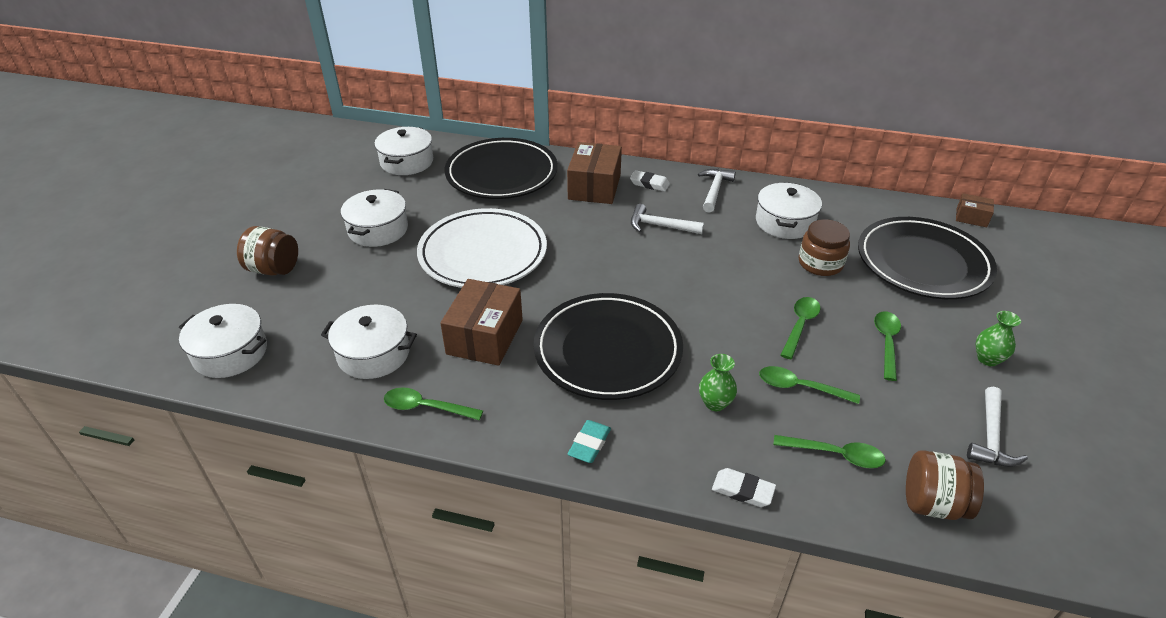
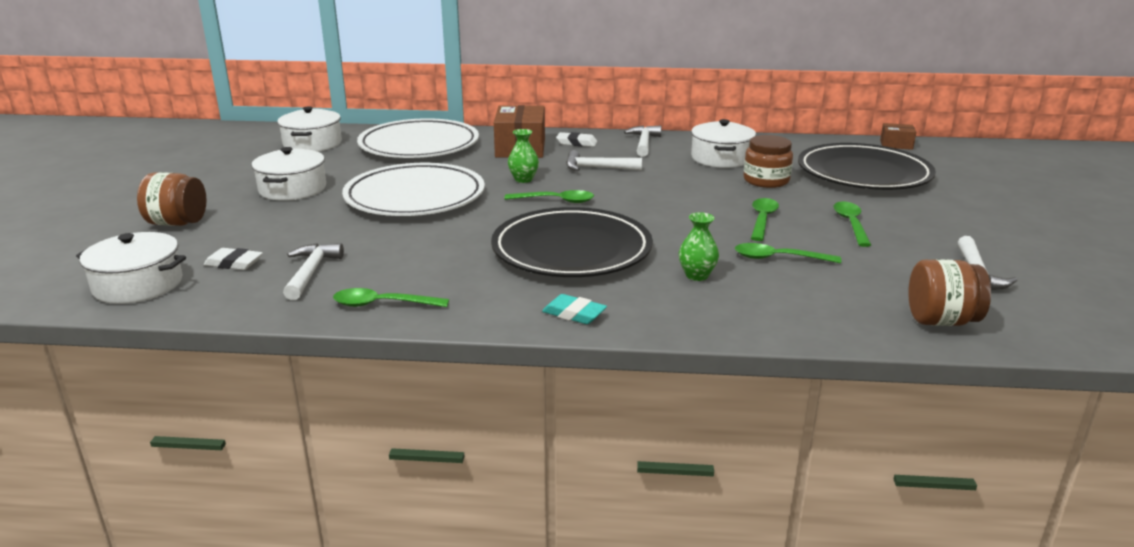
camera: 10 degrees left, 15 degrees down
white pot [321,305,417,379] -> white hammer [283,243,344,300]
brown box [440,279,523,366] -> none
black plate [445,138,558,199] -> white plate [357,118,479,158]
turquoise eraser [568,420,611,463] -> turquoise eraser turned 75 degrees counterclockwise [542,294,607,324]
white eraser [712,468,776,507] -> white eraser moved to [203,248,263,270]
green spoon [773,435,886,468] -> green spoon moved to [504,190,594,203]
green vase [975,311,1021,366] -> green vase moved to [508,129,539,183]

